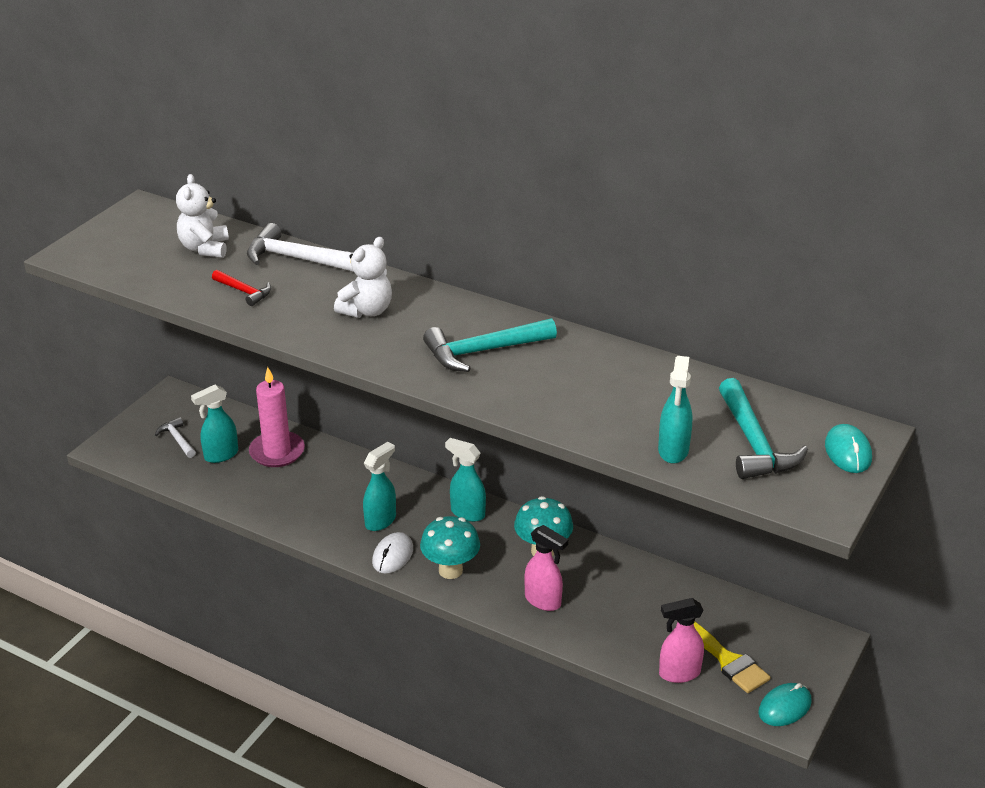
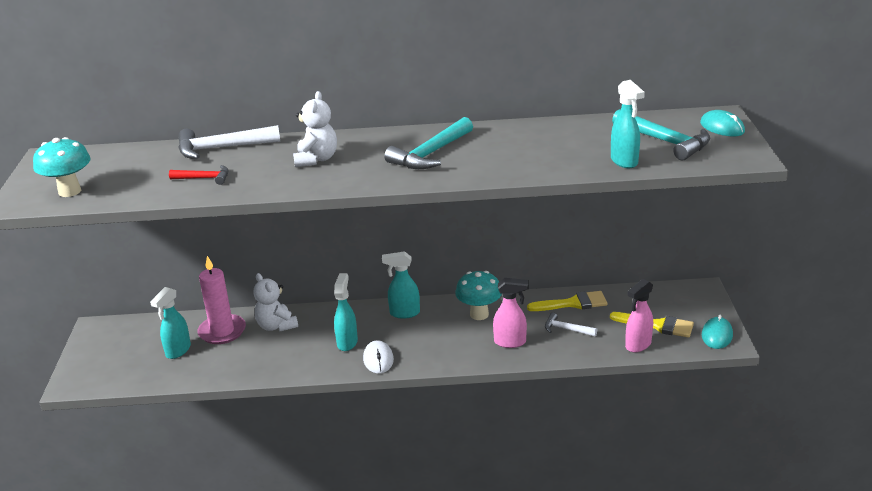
camera: 30 degrees left, 5 degrees down
white hammer [155,417,196,458] -> white hammer moved to [545,313,597,337]
white teddy bear [176,174,229,258] -> white teddy bear moved to [254,273,298,331]
turquoise mushroom [420,516,480,579] -> turquoise mushroom moved to [33,137,91,197]
none -> yellow brush [527,291,607,311]

